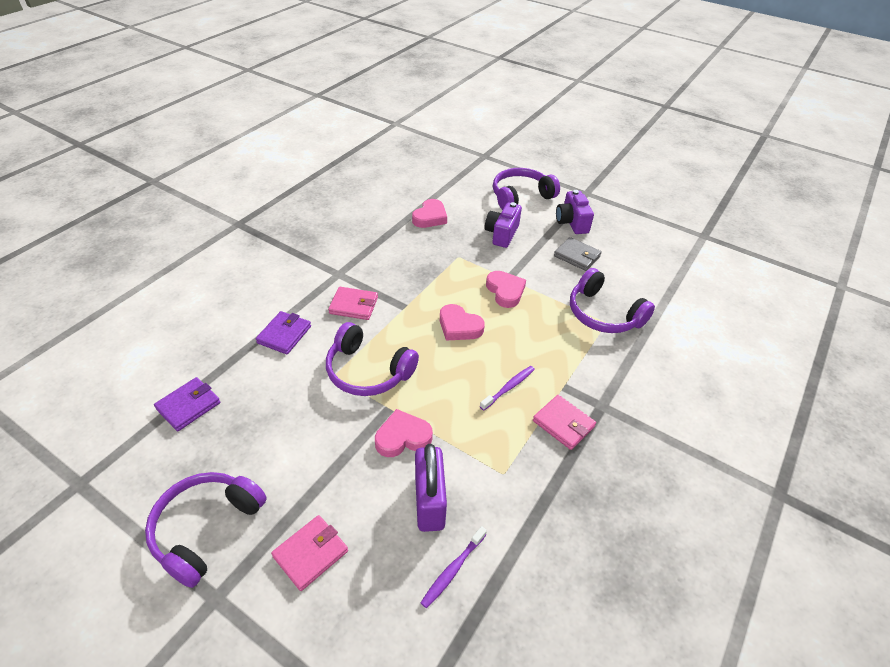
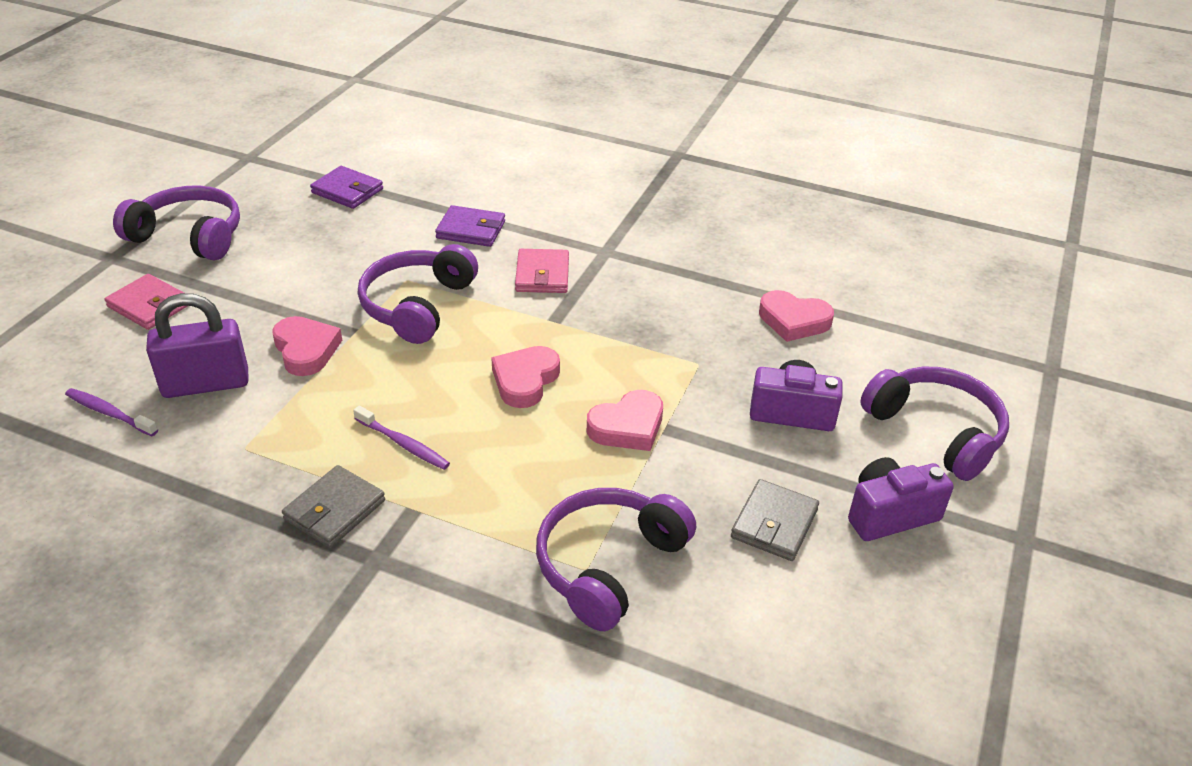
camera: 80 degrees right, 5 degrees down
pink wallet [533,395,596,450] -> grey wallet [282,465,385,548]

